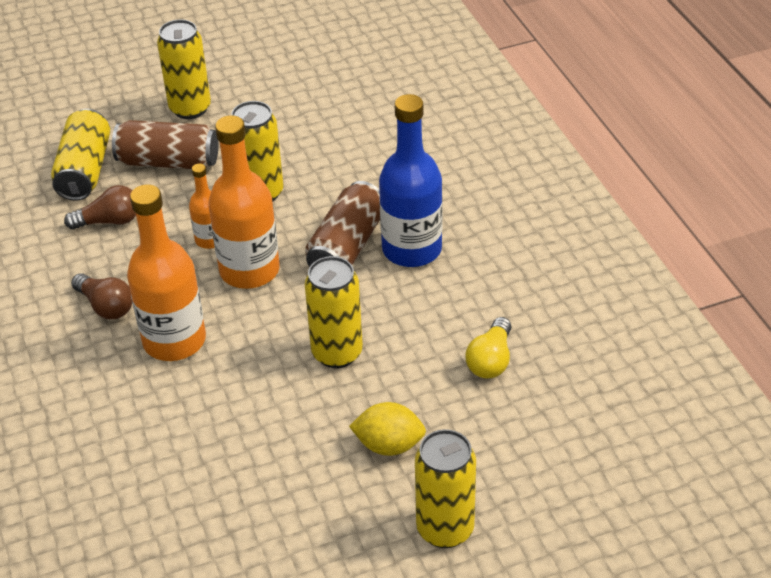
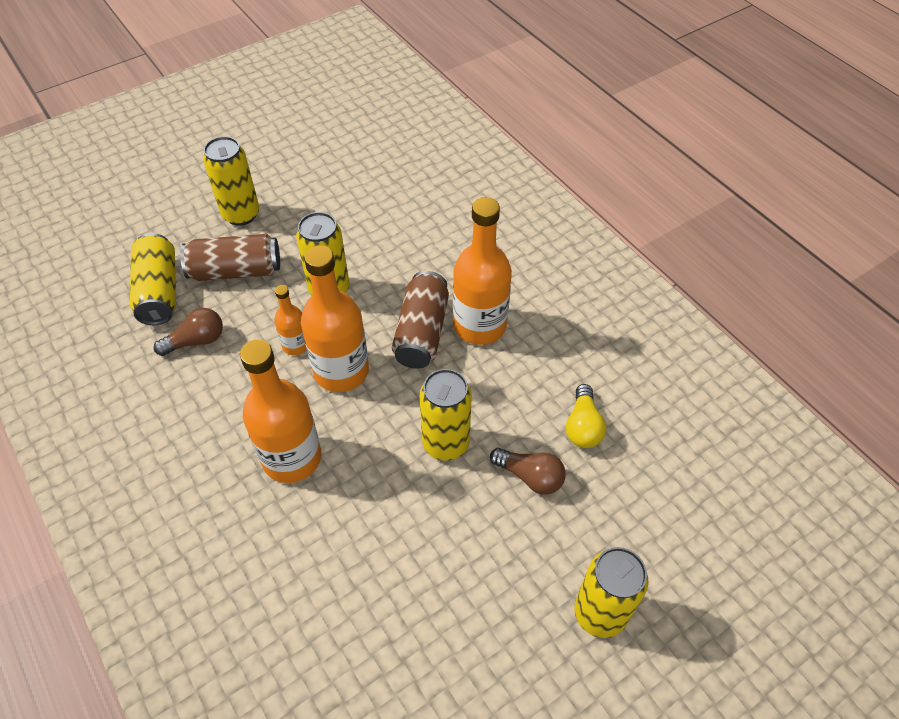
camera: 15 degrees left, 10 degrees up
brown light bulb [71,273,132,319] -> brown light bulb moved to [490,448,566,495]
yellow lemon [349,402,426,456] -> none
blue bottle [379,94,443,267] -> orange bottle [453,197,512,345]

